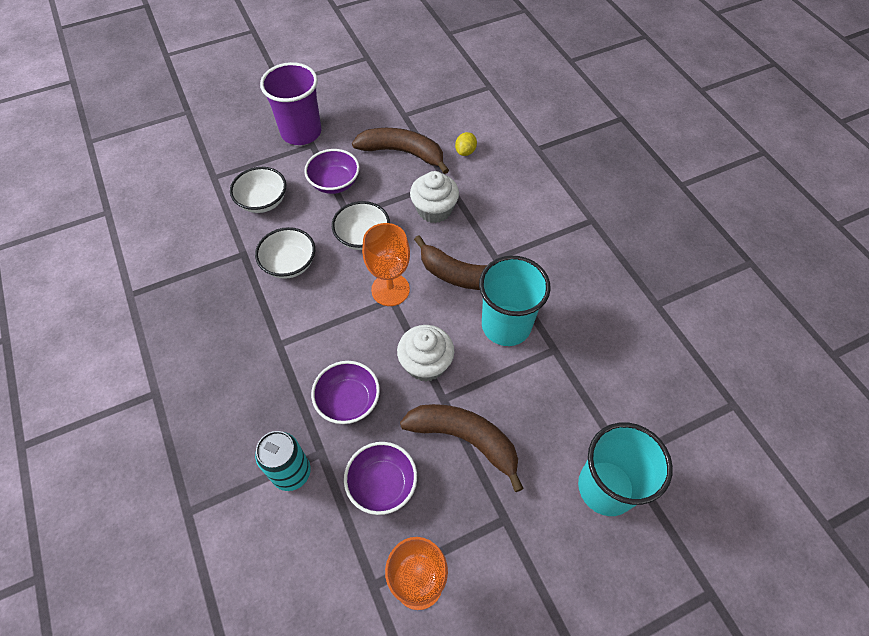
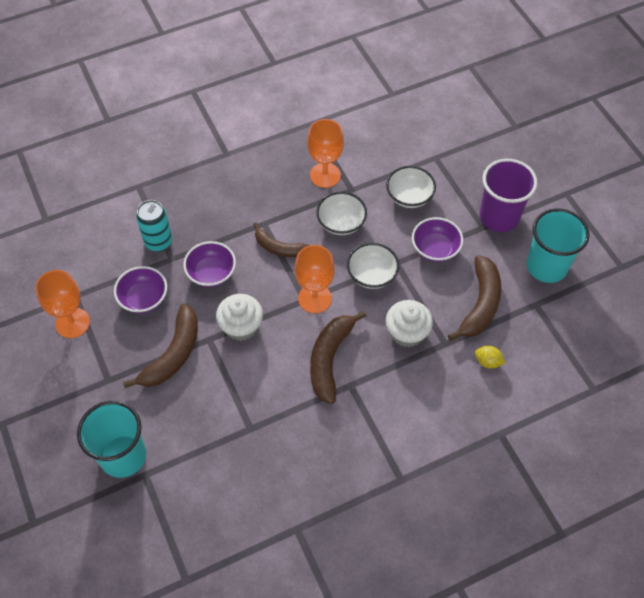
camera: 90 degrees right, 0 degrees up
turquoise cup [479,256,551,346] -> turquoise cup moved to [526,208,590,283]
none -> brown banana [253,223,309,257]
none -> orange goblet [307,119,344,188]

